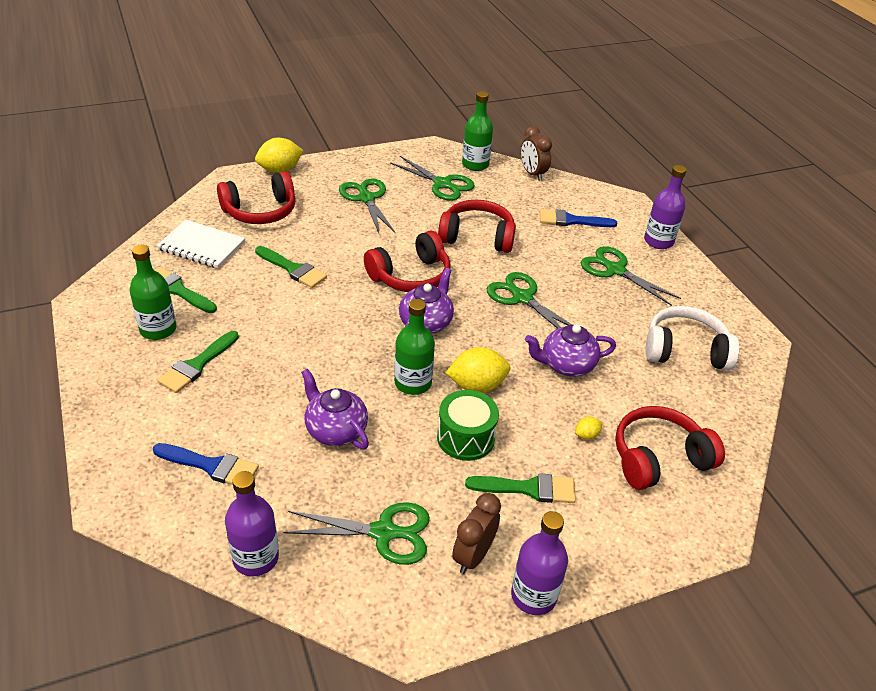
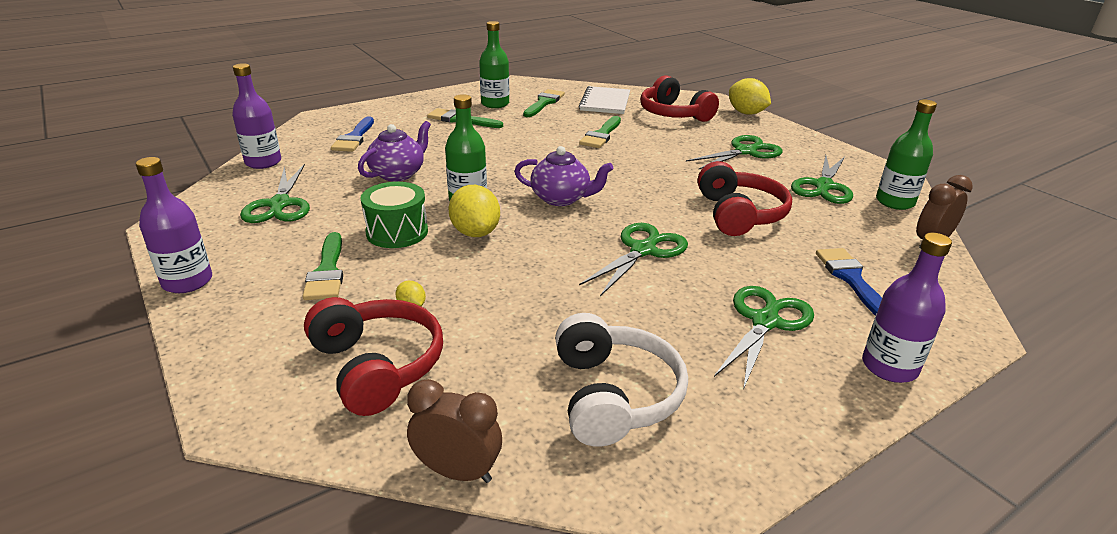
camera: 80 degrees right, 10 degrees down
red headphones [364,230,451,292] -> none
brown clock [452,493,501,574] -> brown clock moved to [407,379,502,483]
purple teapot [525,324,616,376] -> none

